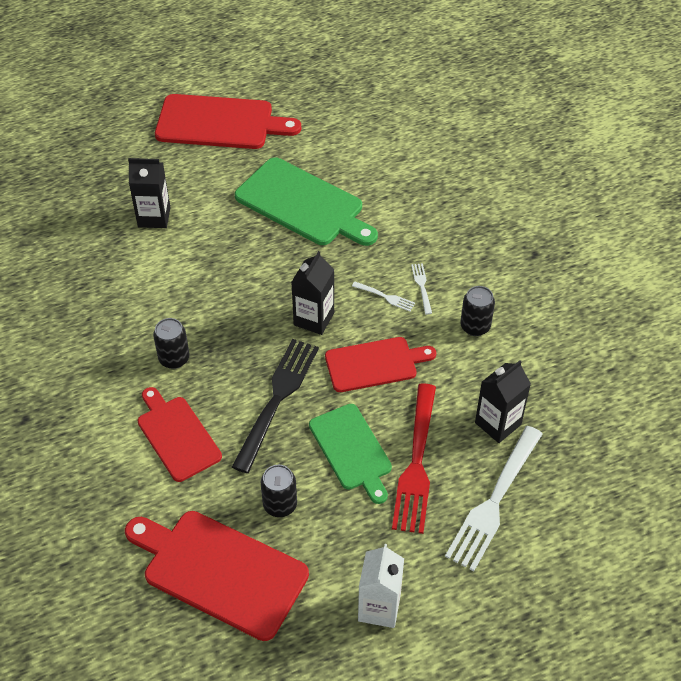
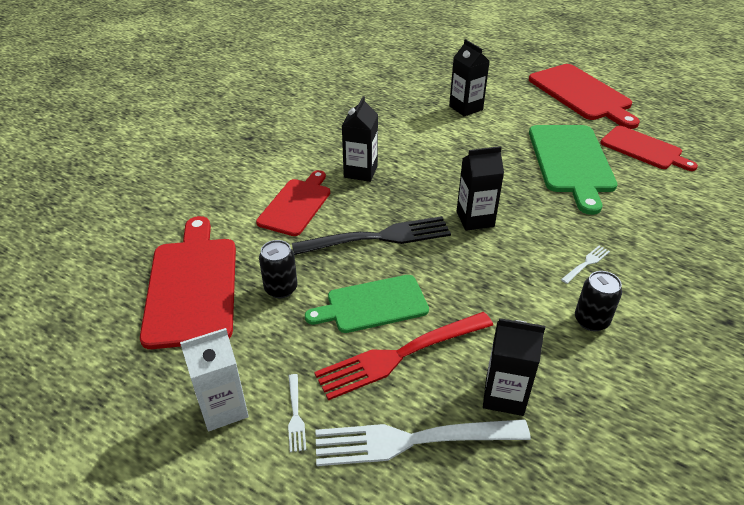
camera: 55 degrees right, 10 degrees down
black can [153,318,190,369] -> black carton [342,96,378,182]
green cutting board [309,404,392,504] -> green cutting board turned 45 degrees clockwise [305,275,429,333]
red cutting board [325,337,436,392] -> red cutting board moved to [600,126,698,171]
white fork [352,282,415,311] -> white fork moved to [288,374,306,452]

